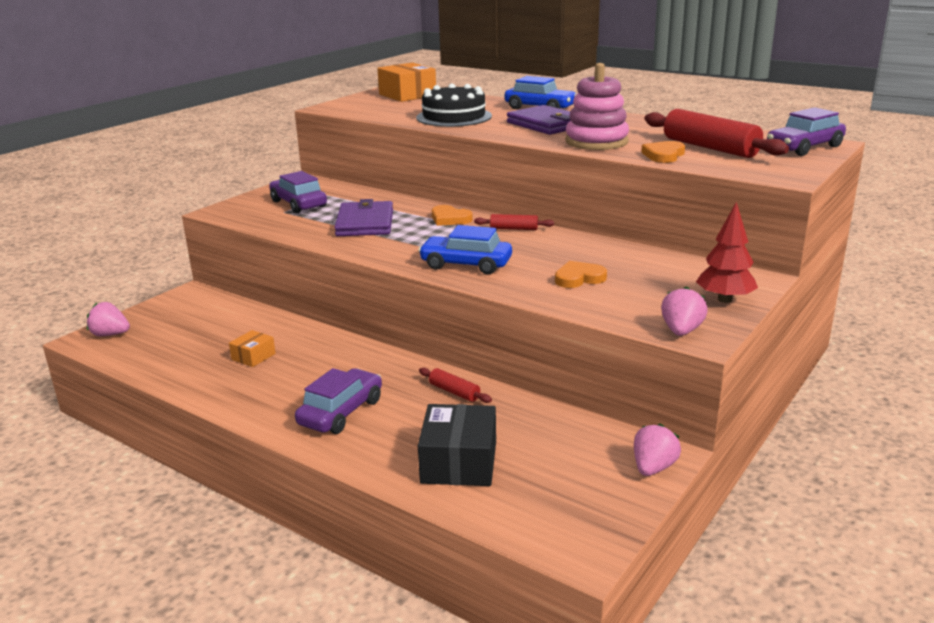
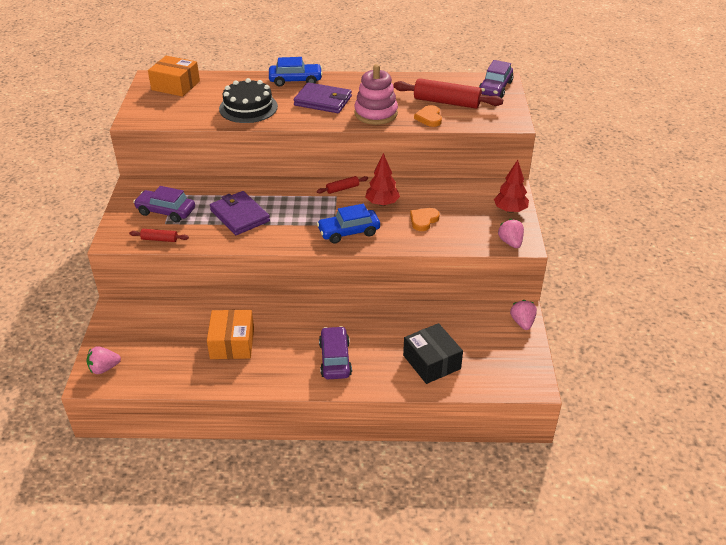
camera: 35 degrees left, 15 degrees up
orange box [229,330,276,367] -> orange box [207,310,254,359], size x1.87
red rolling pin [419,368,492,403] -> red rolling pin moved to [129,229,189,242]
orange heart [432,205,473,226] -> none
none -> red tree [365,153,400,206]

